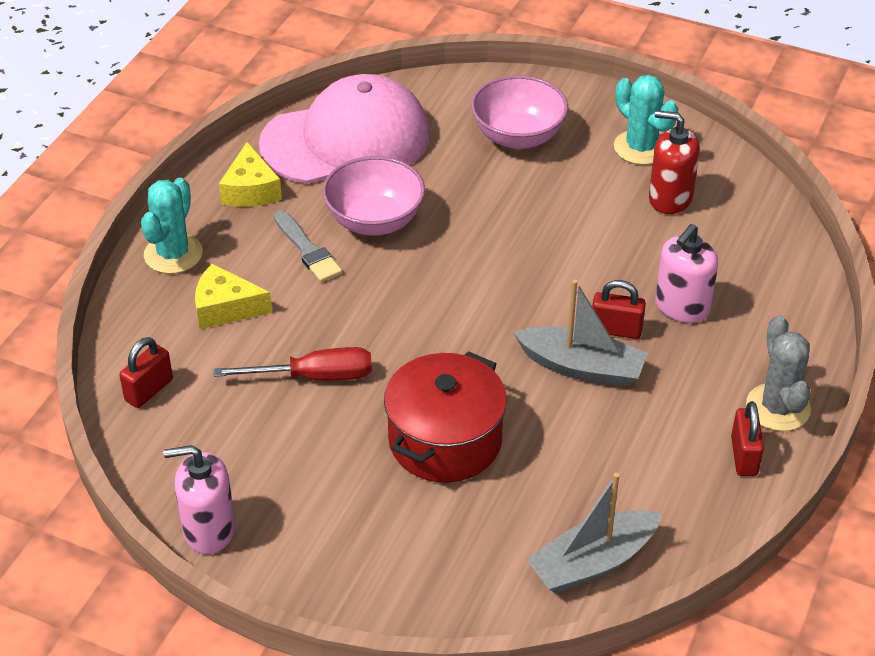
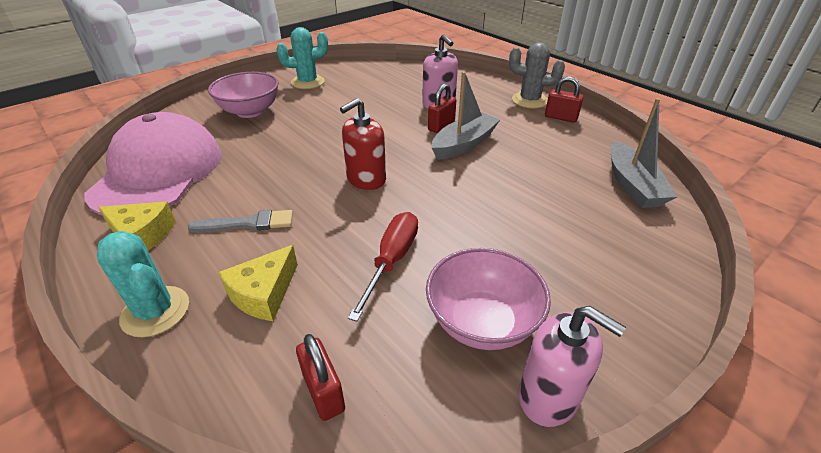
camera: 65 degrees left, 5 degrees down
pink soap dispenser [163,445,235,554] -> pink soap dispenser turned 75 degrees counterclockwise [519,306,626,427]
pink bowl [322,156,425,236] -> pink bowl moved to [426,248,551,350]
red pot [384,351,507,483] -> none
red soap dispenser [649,110,700,214] -> red soap dispenser moved to [340,98,386,190]

